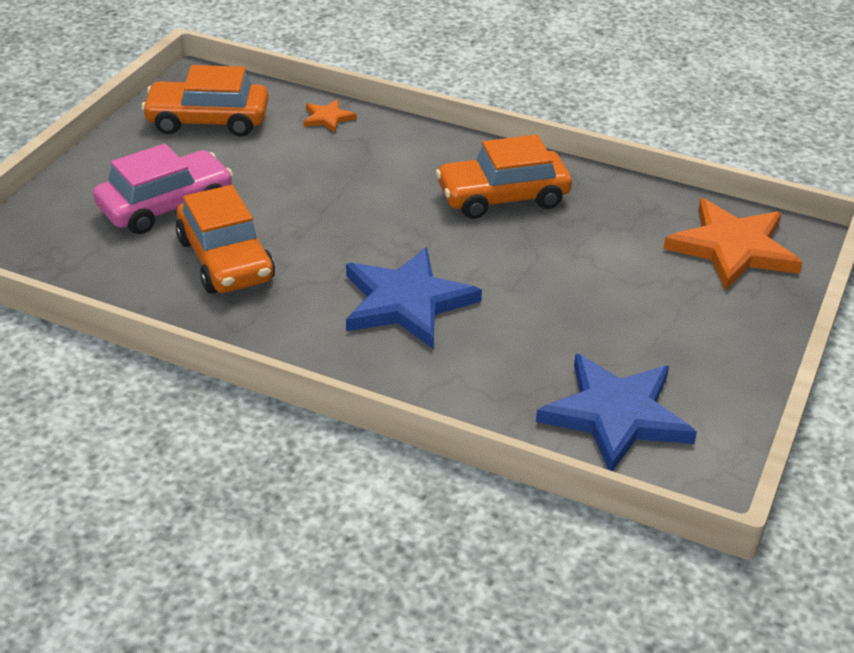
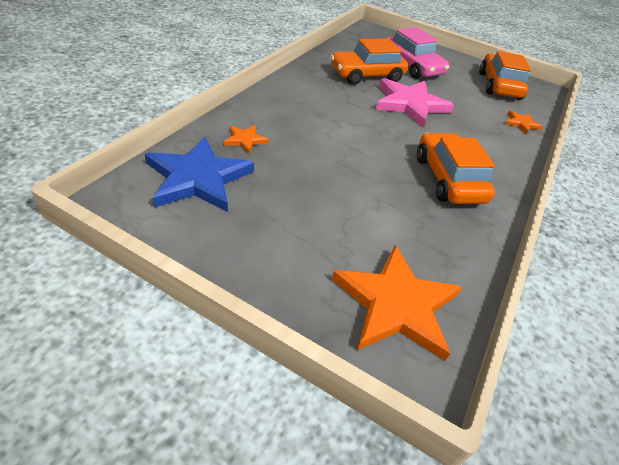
camera: 90 degrees right, 5 degrees up
blue star [346,247,482,348] -> none
none -> orange star [224,125,269,154]
none -> pink star [375,78,454,127]

